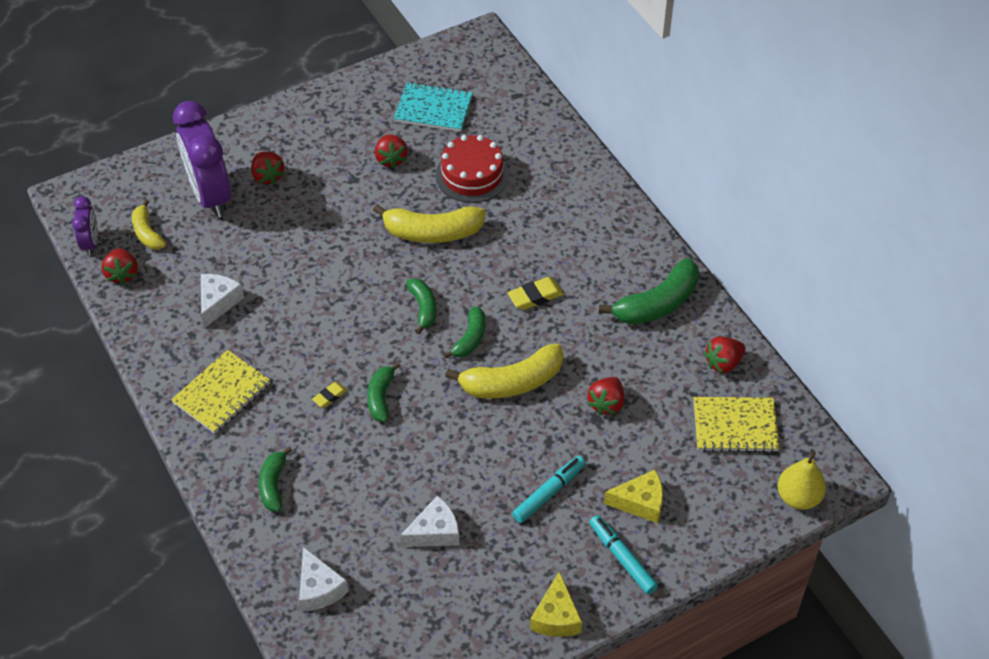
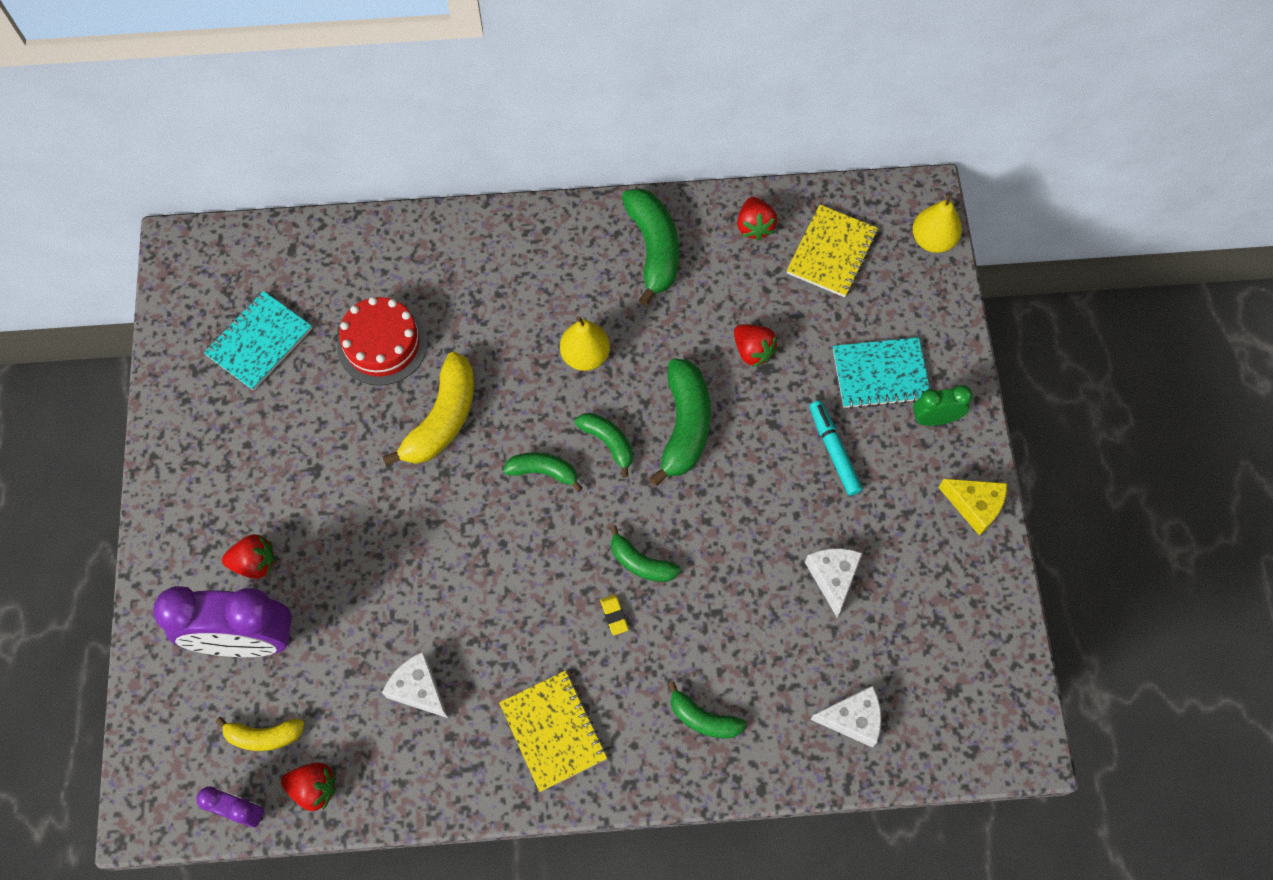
camera: 65 degrees left, 15 degrees up
red strawberry [375,134,408,168] -> none
yellow banana [445,343,564,398] -> green banana [649,358,711,486]
yellow eraser [508,277,564,310] -> yellow pear [560,316,610,371]
turquoise marker [589,515,658,594] -> green clock [913,385,973,426]
yellow cheese [604,470,663,523] -> turquoise notebook [833,337,930,409]

